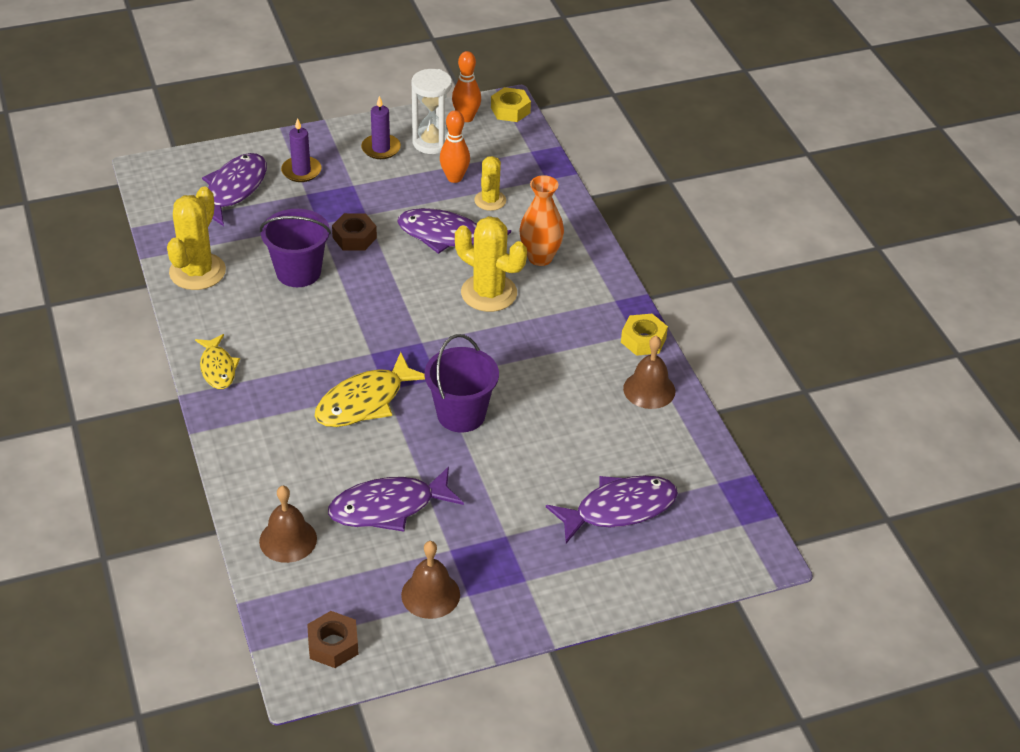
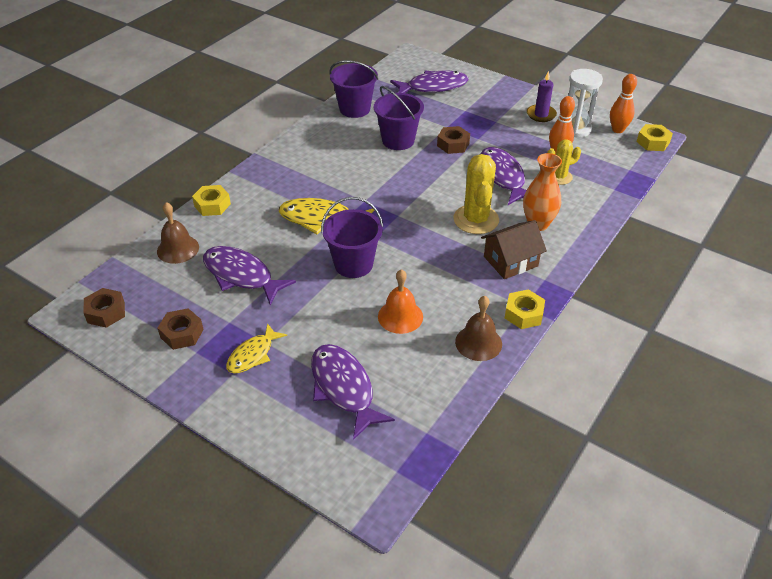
camera: 55 degrees right, 0 degrees up
yellow cactus [167,186,226,290] -> purple bucket [329,60,378,118]
yellow fish [195,334,240,389] -> yellow fish moved to [226,323,287,374]
purple candle [281,118,322,182] -> none
brown bell [401,541,460,619] -> brown nut [158,308,204,350]
purple fish [546,475,678,543] -> purple fish turned 150 degrees counterclockwise [311,344,395,440]
none -> yellow nut [192,185,231,216]
none -> orange bell [378,269,423,334]
none -> brown house [481,220,547,279]

